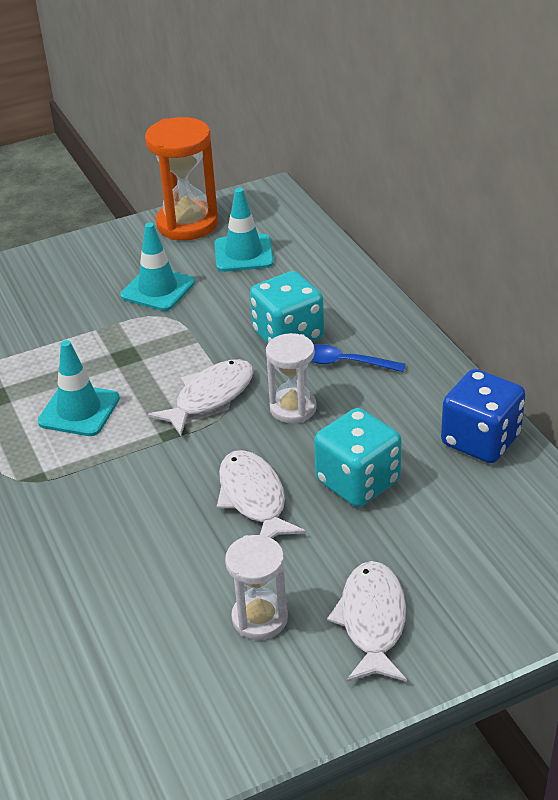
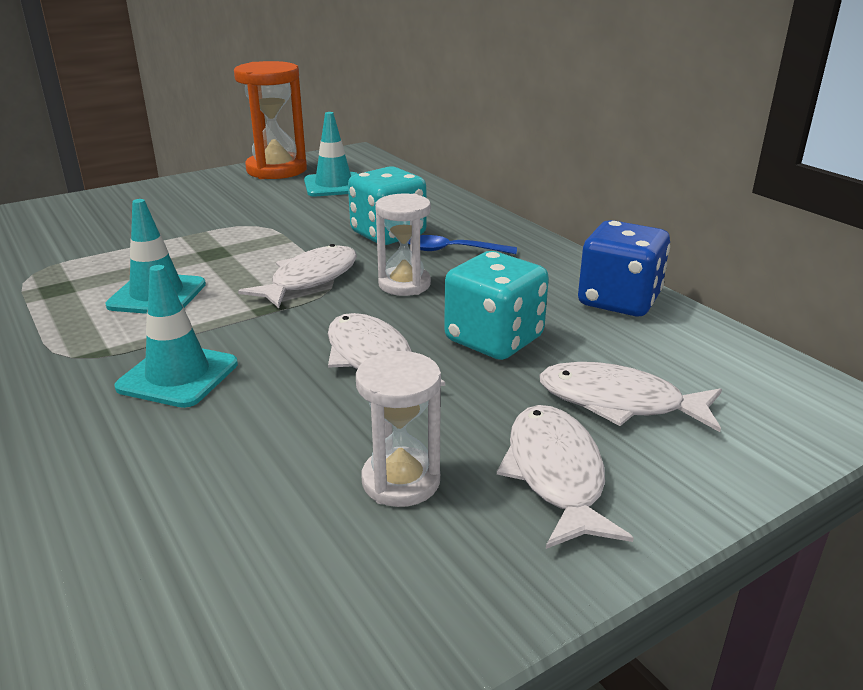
camera: 10 degrees left, 10 degrees down
turquoise traffic cone [120,223,195,311] -> turquoise traffic cone moved to [114,265,238,408]
none -> white fish [539,362,722,432]

